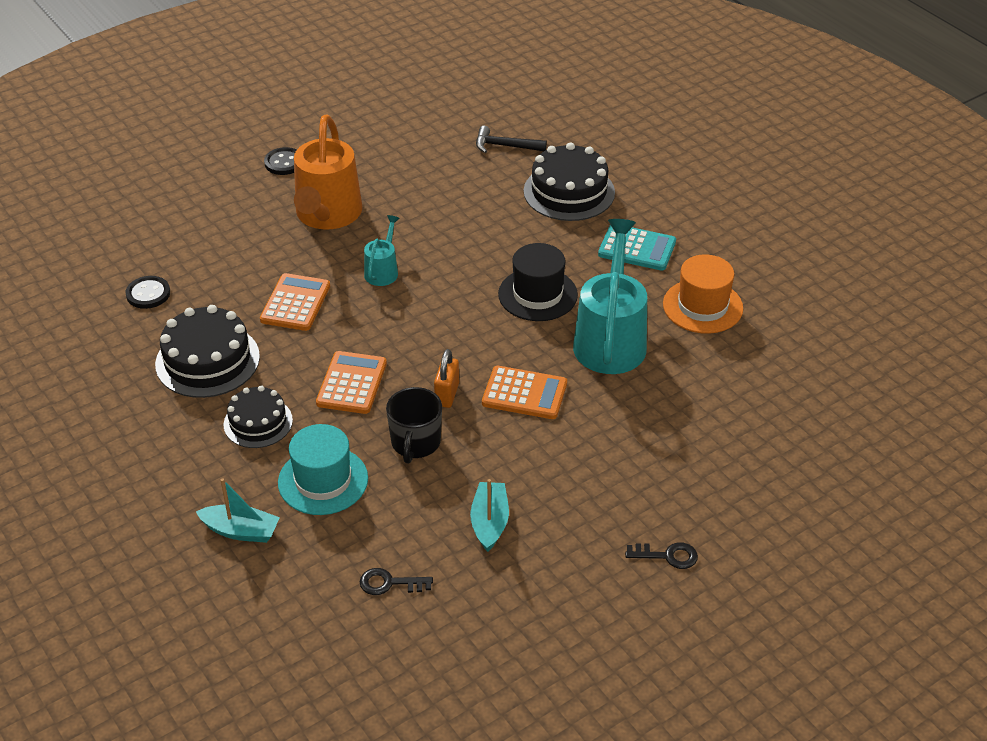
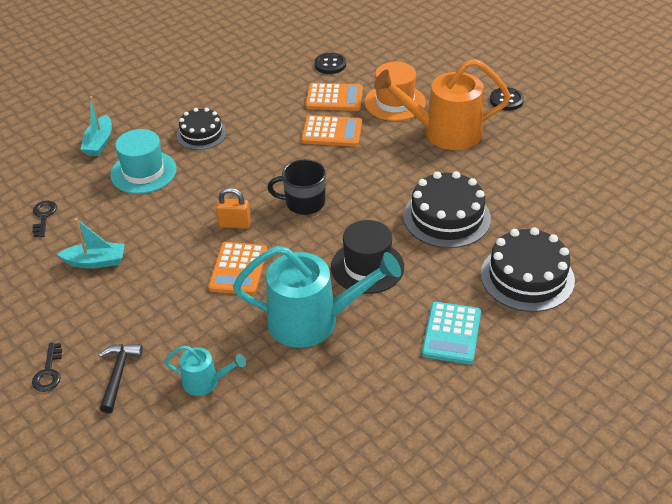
camera: 85 degrees right, 0 degrees up
black cake [155,305,260,398] -> black cake moved to [403,171,491,248]
orange calculator [316,351,387,414] -> orange calculator moved to [305,83,363,111]
turquoise watering can [364,215,400,286] -> turquoise watering can moved to [164,345,246,396]
black mug [386,387,442,463] -> black mug moved to [267,159,326,215]
black hammer [476,126,547,153] -> black hammer moved to [99,344,143,413]
orange hat [663,254,743,334] -> orange hat moved to [364,62,426,121]

